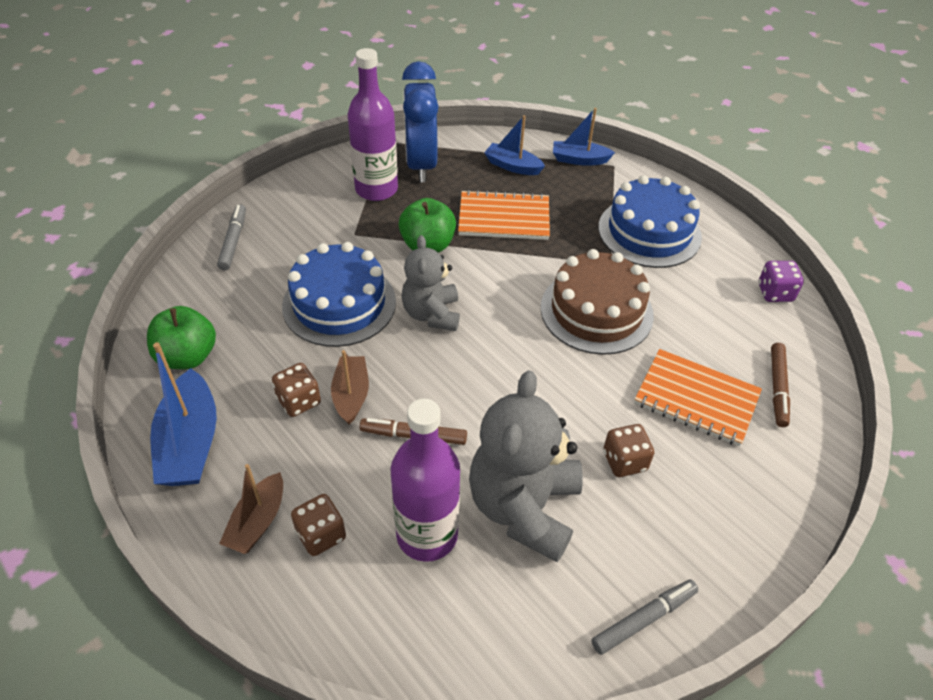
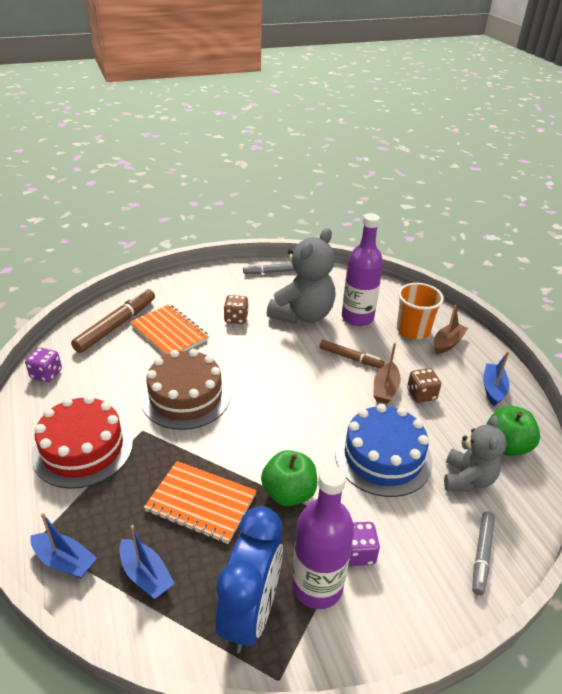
camera: 160 degrees left, 10 degrees down
blue boat [150,342,217,486] -> blue boat [483,351,510,406], size x0.63
brown dice [291,494,346,556] -> orange cup [397,283,444,339]
grey teddy bear [401,235,460,331] -> grey teddy bear moved to [444,415,507,492]
blue cake [598,175,702,268] -> red cake [32,395,133,489]
brown marker [771,343,790,427] -> brown marker [71,288,155,353], size x1.64
none -> purple dice [348,522,380,566]

